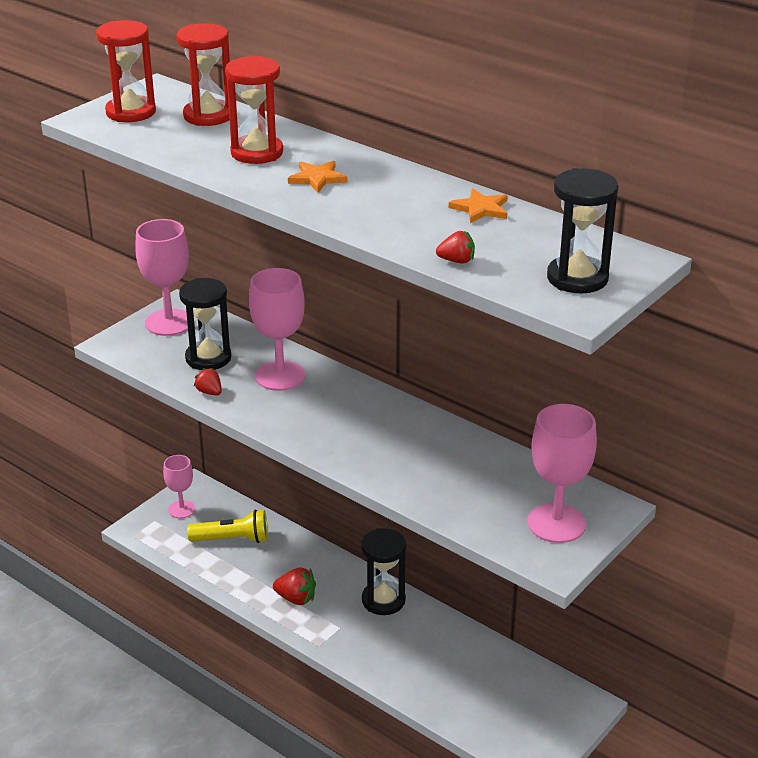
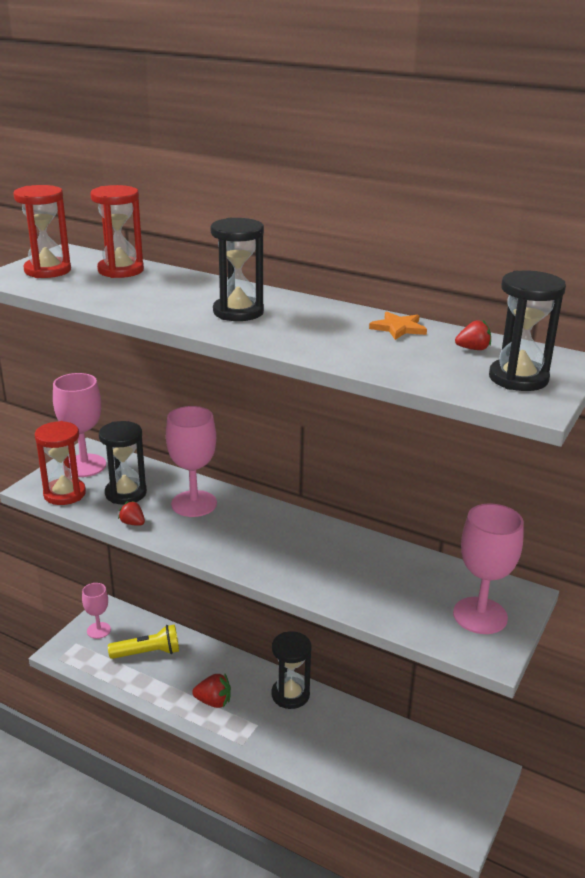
camera: 10 degrees left, 5 degrees down
red hourglass [225,56,283,164] -> red hourglass moved to [35,421,86,505]
orange star [288,161,348,193] -> black hourglass [211,218,264,321]
red strawberry [436,231,475,264] -> red strawberry moved to [455,320,491,350]

